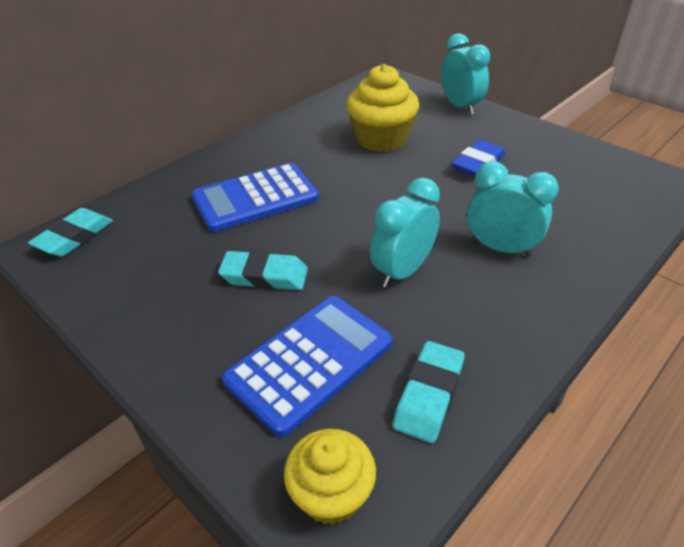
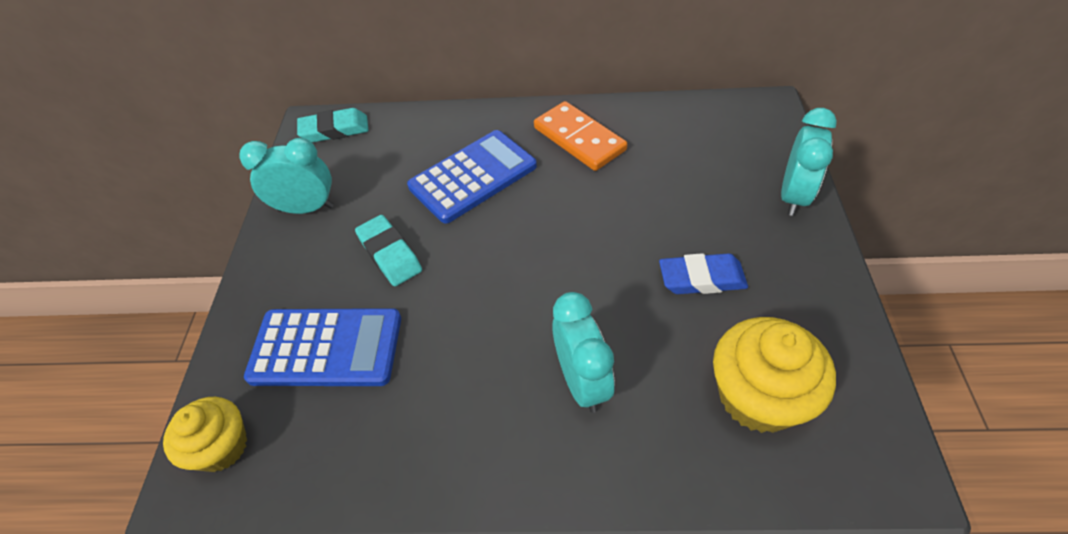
camera: 50 degrees right, 10 degrees up
blue calculator [191,163,319,232] -> blue calculator turned 120 degrees clockwise [407,130,537,224]
yellow cupcake [346,64,419,152] -> yellow cupcake moved to [713,317,836,433]
turquoise clock [370,177,440,288] -> turquoise clock moved to [239,138,334,214]
turquoise eraser [393,341,464,443] -> none
none -> orange domino [534,101,627,171]

